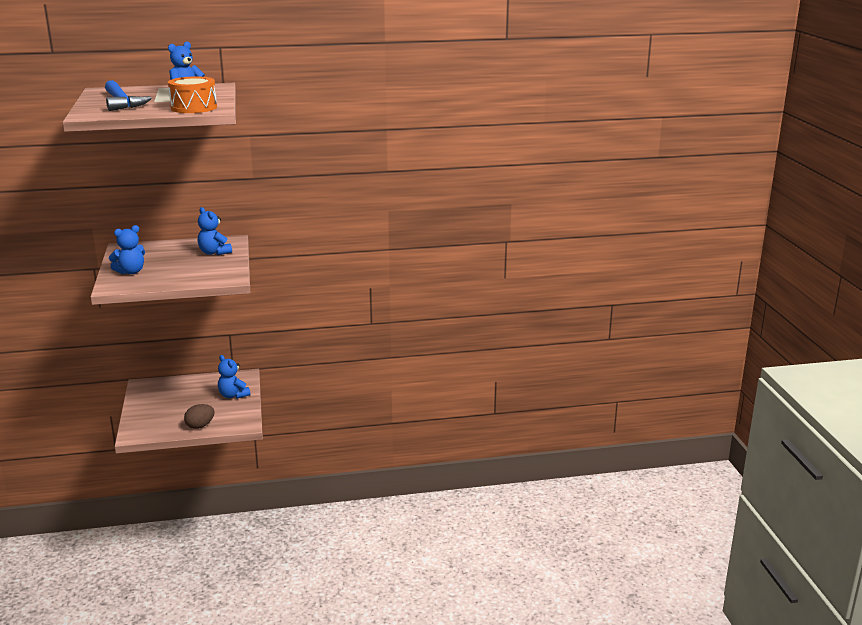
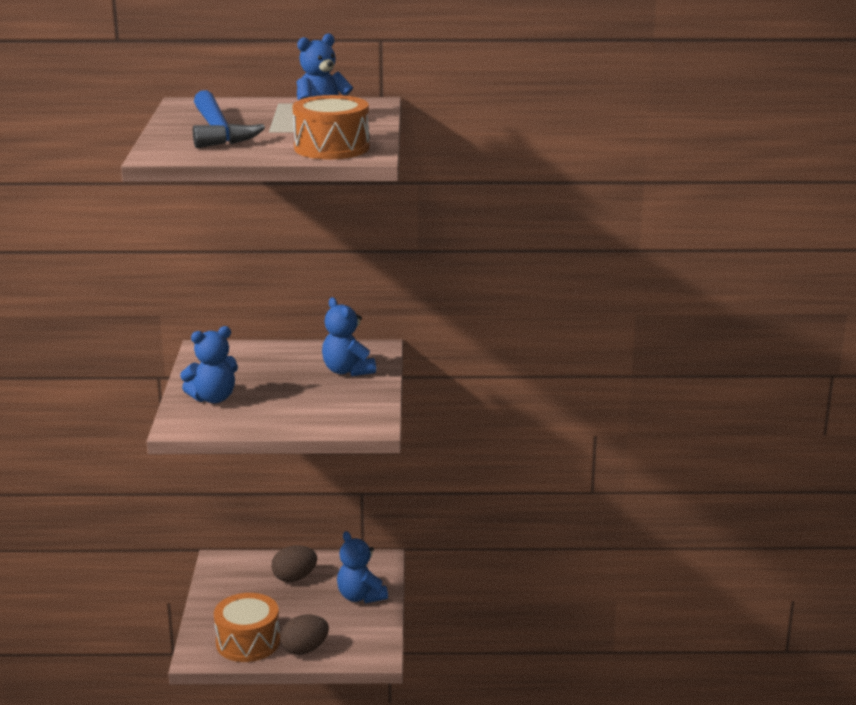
camera: 10 degrees right, 0 degrees up
none -> orange drum [214,593,280,662]
none -> brown egg [271,545,317,582]

